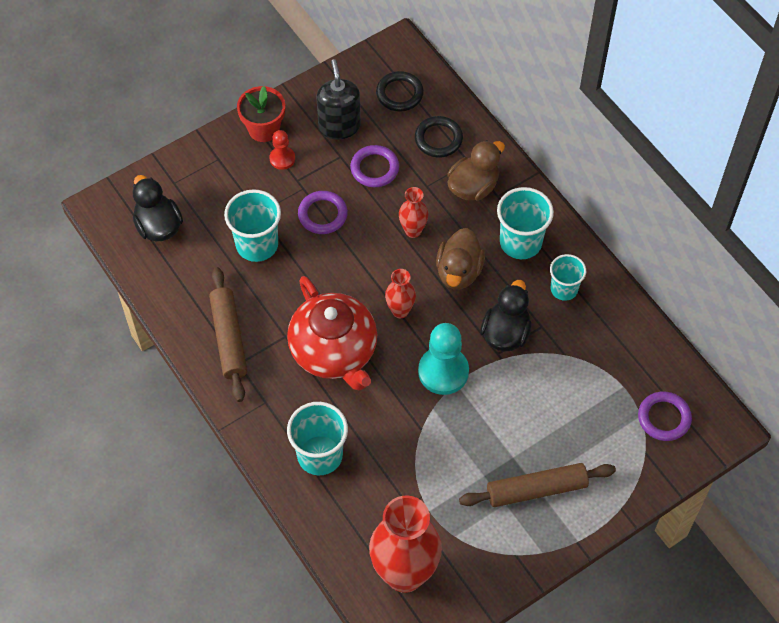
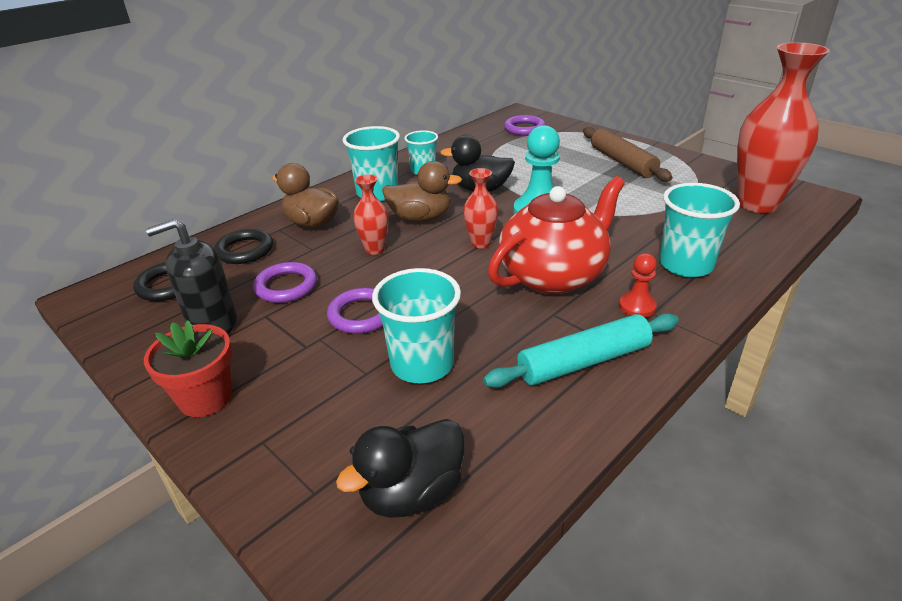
camera: 100 degrees left, 25 degrees down
brown rolling pin [209,267,247,402] -> turquoise rolling pin [483,313,679,388]
red pawn [269,130,295,170] -> red pawn moved to [619,253,657,317]

